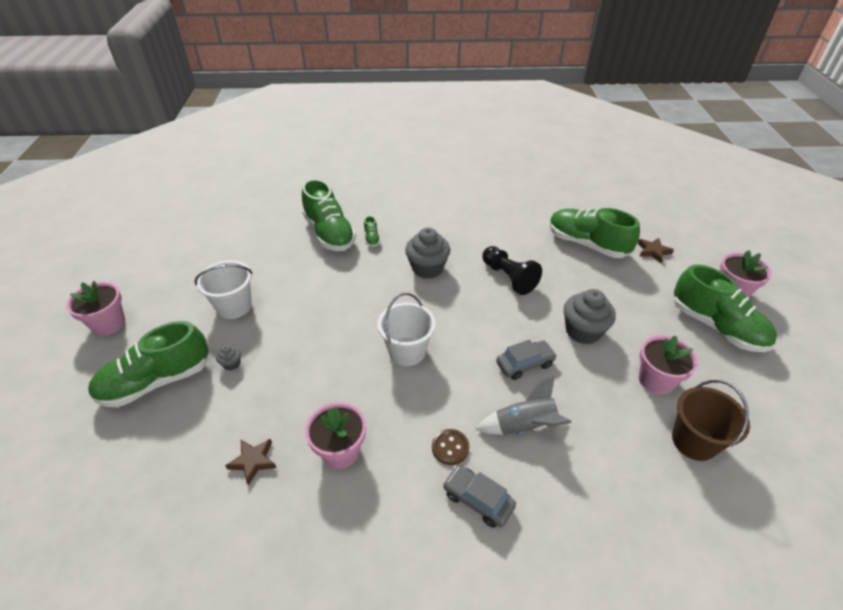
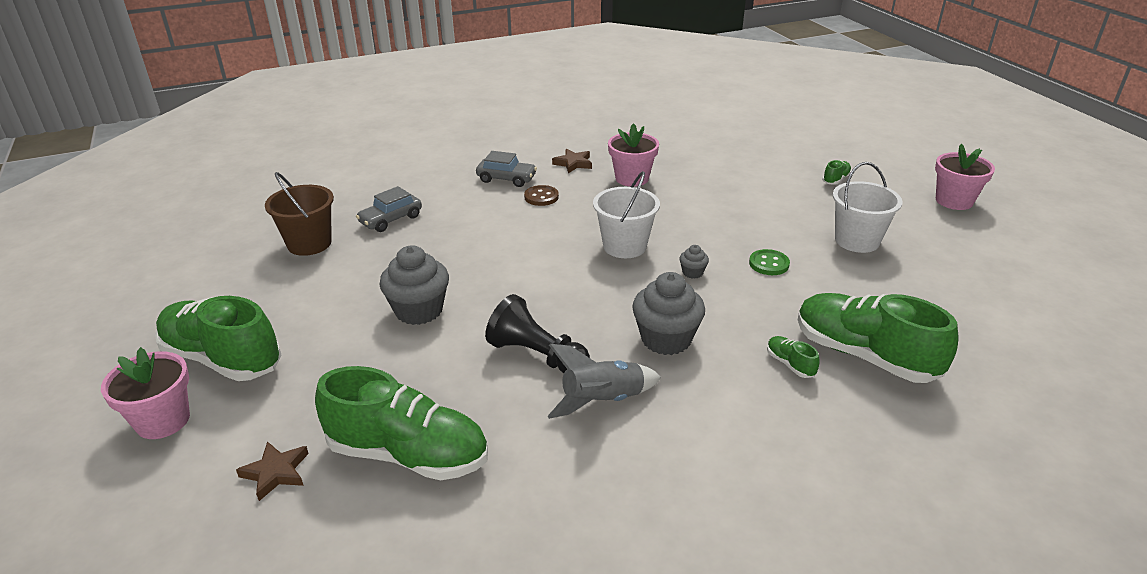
camera: 160 degrees right, 10 degrees down
green shoe [88,321,209,407] -> green shoe [822,160,852,185], size x0.41
grey cupcake [216,345,241,370] -> grey cupcake moved to [679,245,709,279]
brown star [225,439,276,486] -> brown star moved to [552,149,592,173]
grey rocket [476,375,572,435] -> grey rocket moved to [548,344,661,419]
grey car [496,339,557,380] -> grey car moved to [356,186,422,232]
pink flower pot [639,335,698,395] -> none
none -> green button [749,249,790,275]

